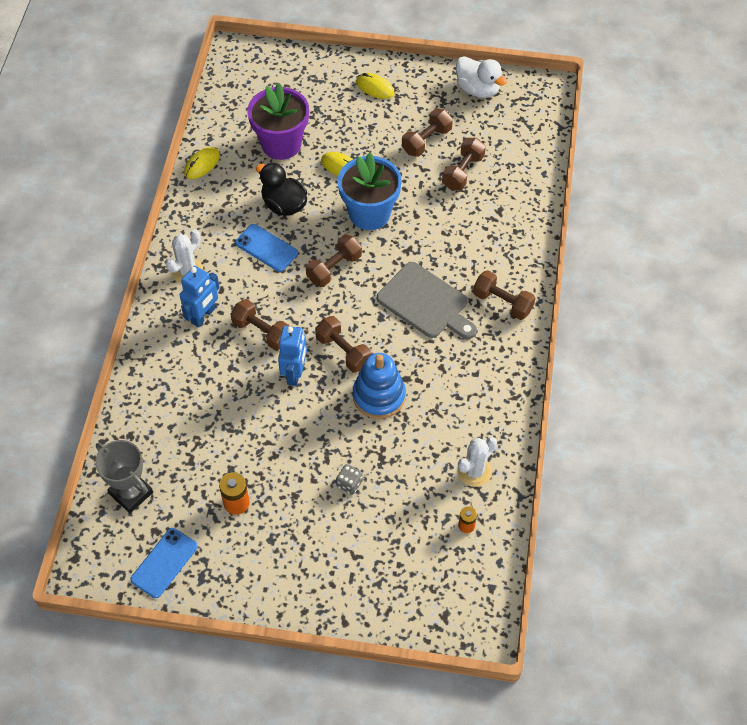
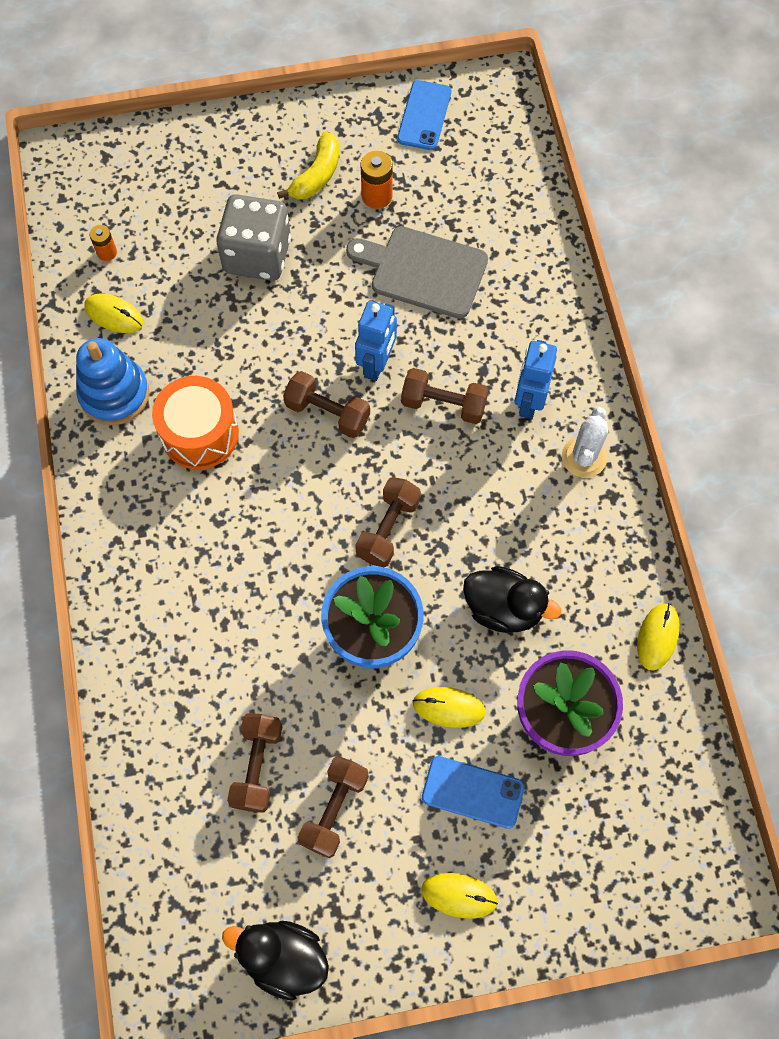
camera: 160 degrees right, 10 degrees up
grey trophy [95,440,153,513] -> none
blue phone [235,224,298,272] -> blue phone moved to [422,756,525,829]
blue robot [278,326,307,386] -> blue robot turned 150 degrees counterclockwise [355,301,397,381]
grey dice [336,464,363,495] -> grey dice [216,194,291,281], size x2.38
blue stacking toy [353,353,406,419] -> blue stacking toy moved to [76,338,150,425]
grey cutting board [377,262,477,339] -> grey cutting board moved to [346,226,488,319]
white duck [456,56,507,98] -> black duck [222,920,329,1001]
white cactus [457,437,497,487] -> yellow mouse [84,293,143,333]
brown dumbbell [473,270,535,320] -> none
none -> orange drum [152,376,239,469]
none -> yellow banana [277,131,339,199]

